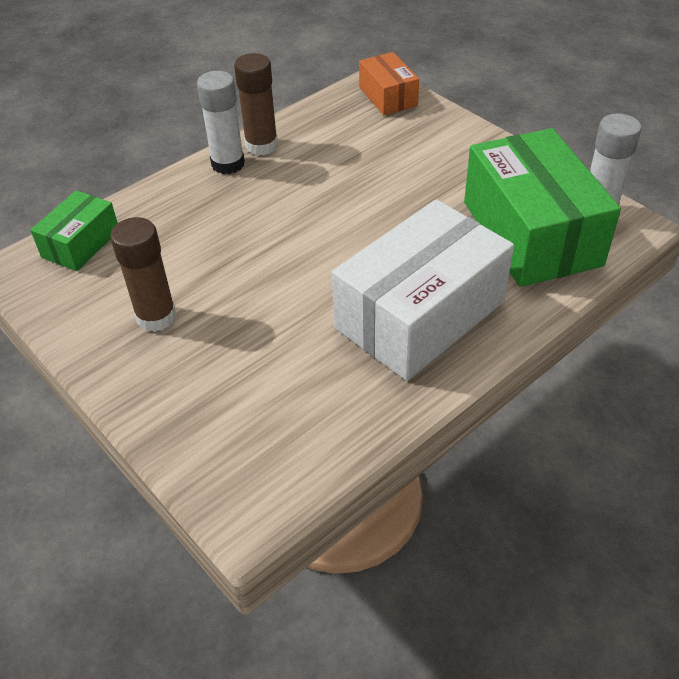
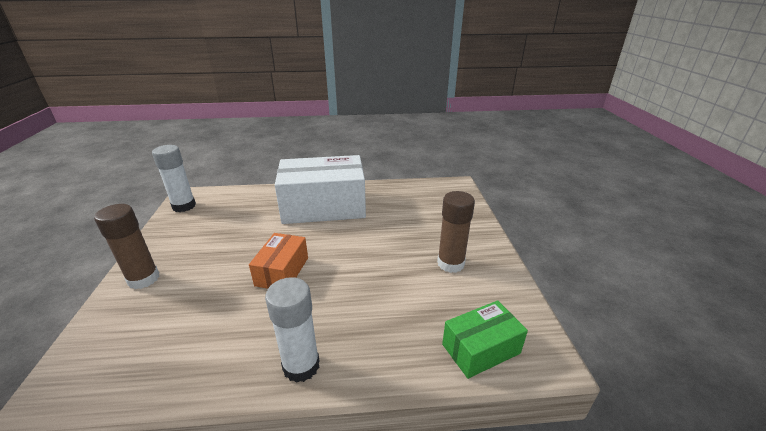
camera: 145 degrees left, 15 degrees down
brown glue stick [234,53,278,156] -> brown glue stick moved to [94,204,160,289]
orange box [359,52,419,115] -> orange box moved to [249,233,308,289]
green box [464,128,621,287] -> none

